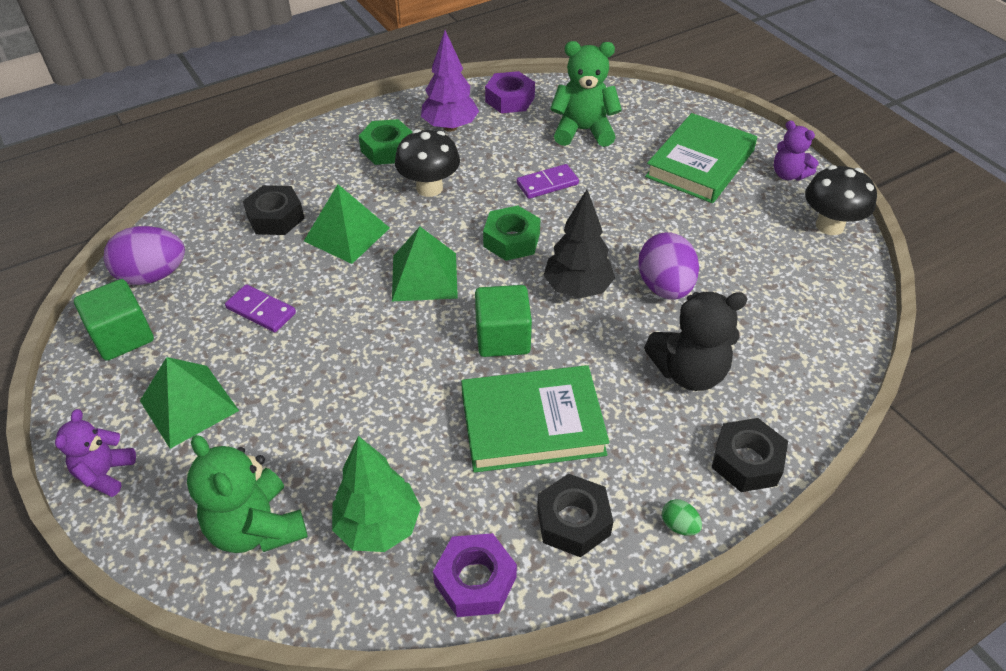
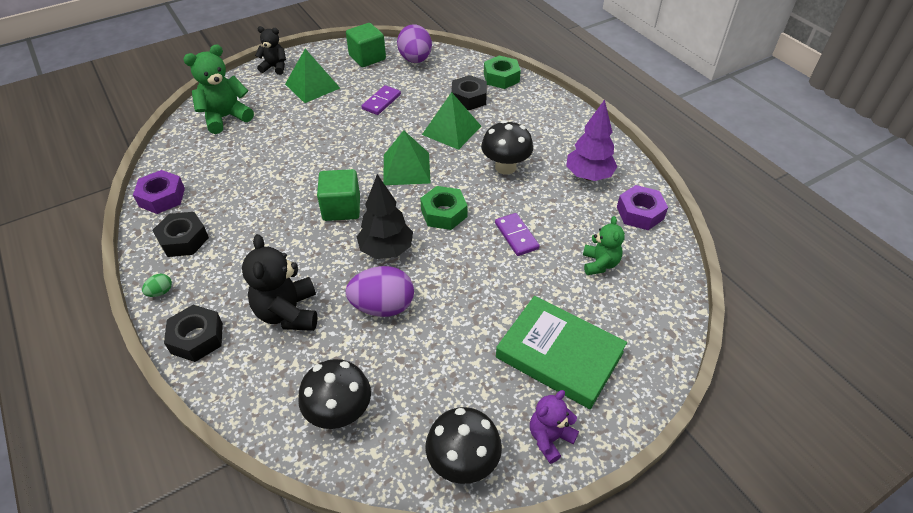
camera: 90 degrees right, 0 degrees up
purple teddy bear [55,409,136,497] -> black teddy bear [255,26,286,75]
green tree [332,436,421,552] -> none
green nut [359,119,412,165] -> green nut moved to [484,56,521,89]
green book [461,365,609,473] -> none
green teddy bear [550,41,622,147] -> green teddy bear [583,216,625,275], size x0.62
none -> black mushroom [298,359,371,429]

